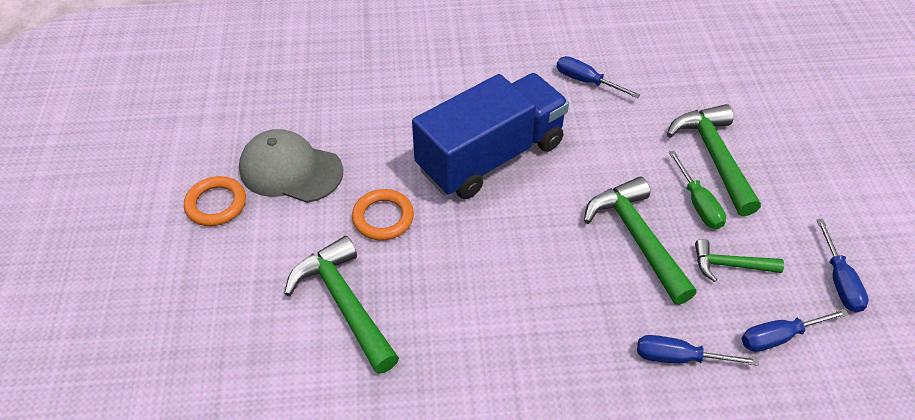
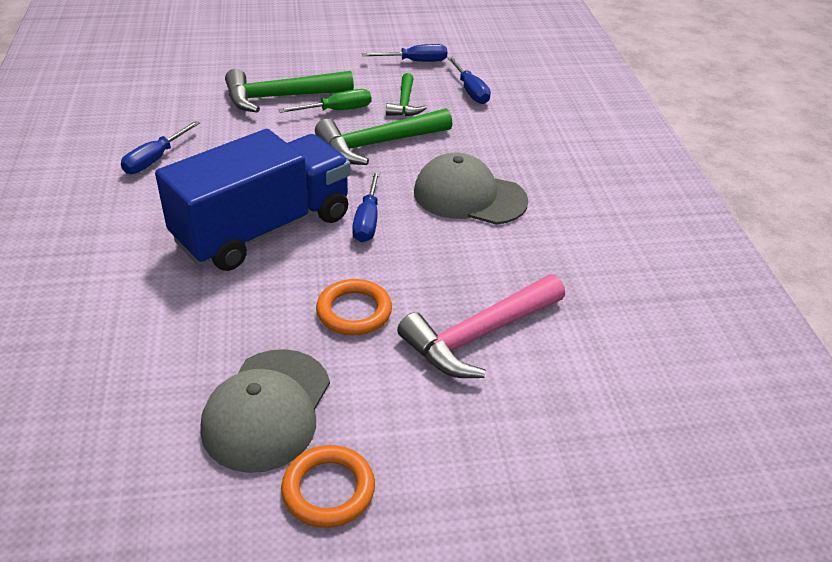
camera: 95 degrees left, 10 degrees down
green hammer [284,236,399,374] -> pink hammer [397,274,565,378]
blue truck [412,73,569,199] -> blue truck turned 90 degrees clockwise [155,129,351,271]
blue screwdriver [637,335,759,366] -> blue screwdriver moved to [352,171,380,242]
none -> grey cap [414,153,528,225]

